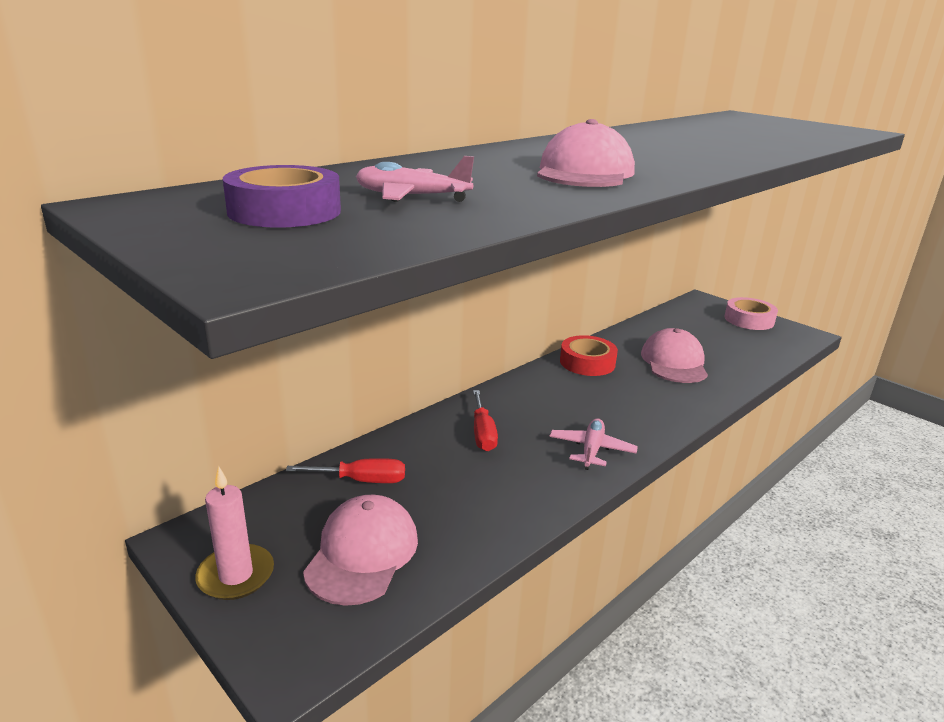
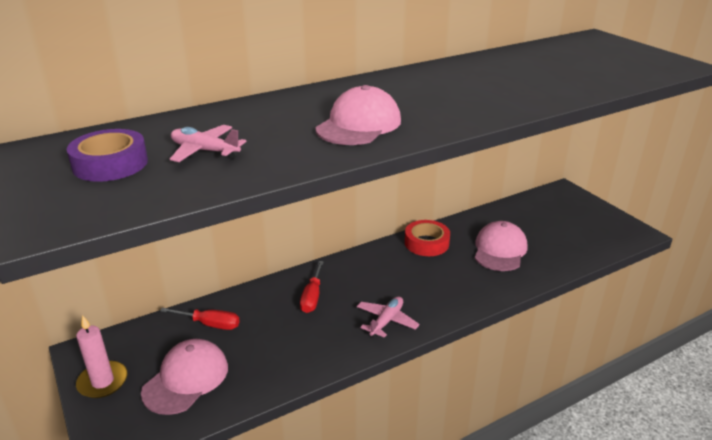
camera: 15 degrees right, 5 degrees up
pink tape [724,297,778,330] -> none

